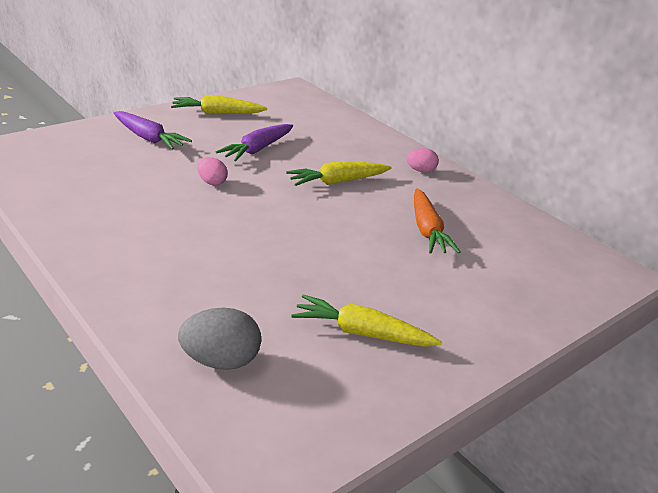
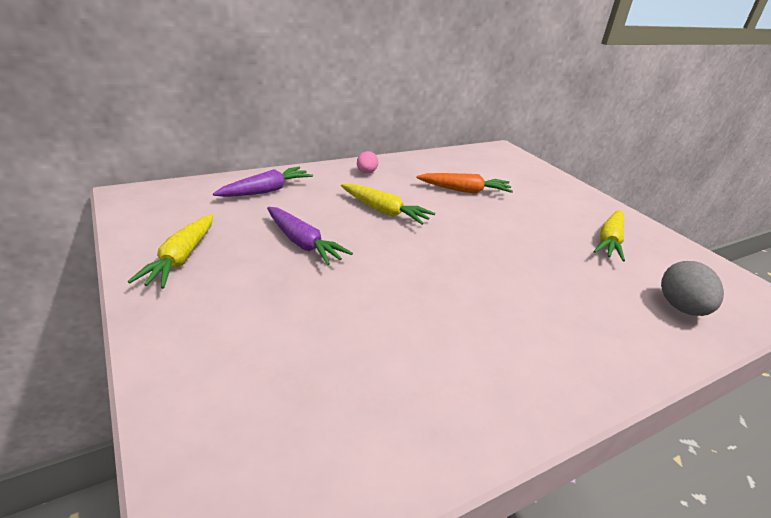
camera: 80 degrees left, 0 degrees up
purple carrot [114,111,192,150] -> purple carrot moved to [213,167,313,197]
pink egg [197,157,228,186] -> none
yellow carrot [286,161,392,186] -> yellow carrot turned 45 degrees counterclockwise [341,183,435,225]

